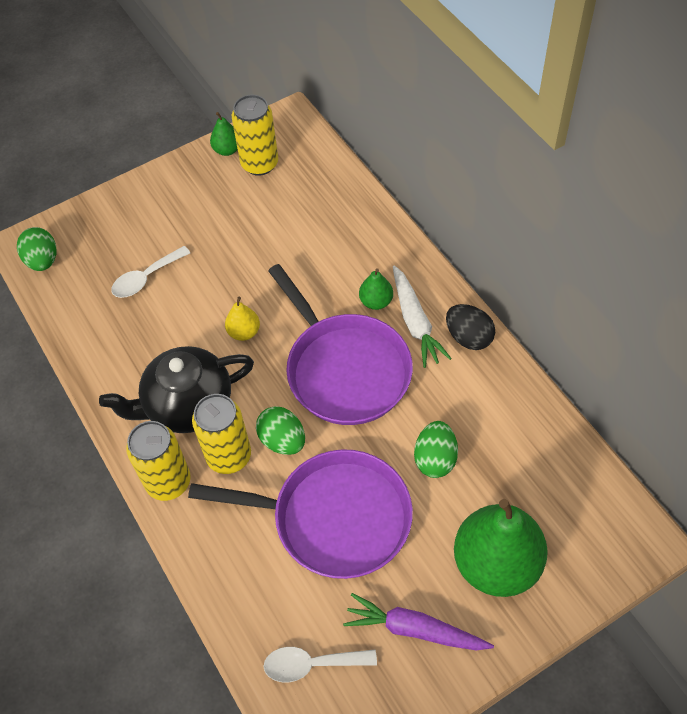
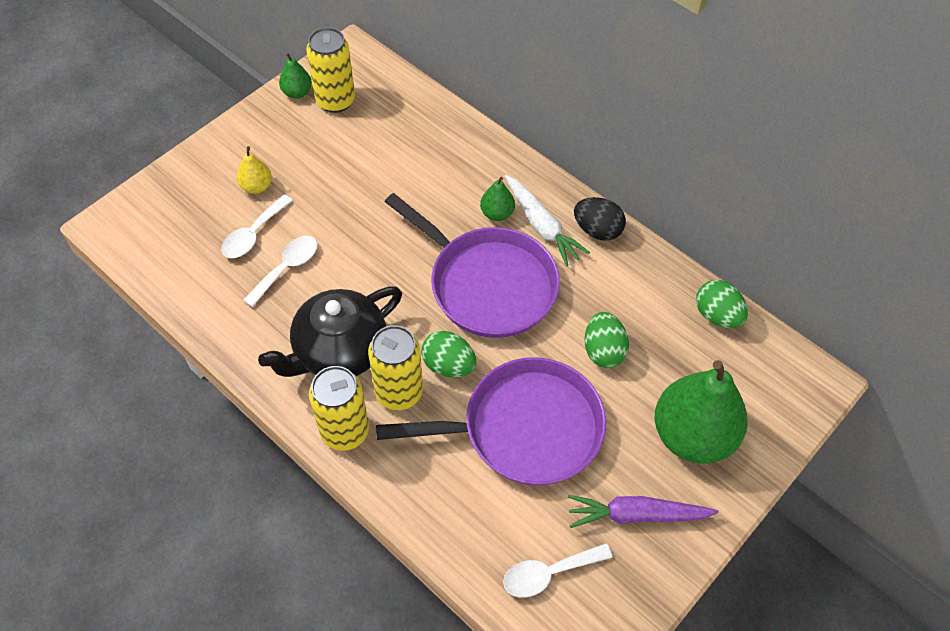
camera: 20 degrees left, 0 degrees up
green egg [17,227,56,271] -> green egg moved to [696,280,748,328]
yellow pear [225,297,260,341] -> yellow pear moved to [237,146,272,194]
none -> white spoon [243,236,318,307]

